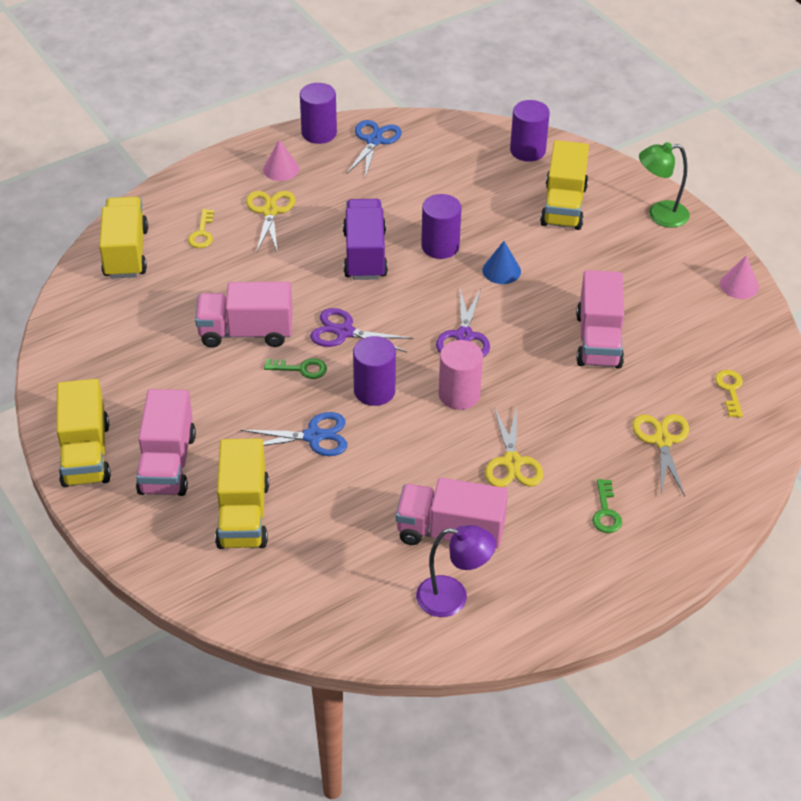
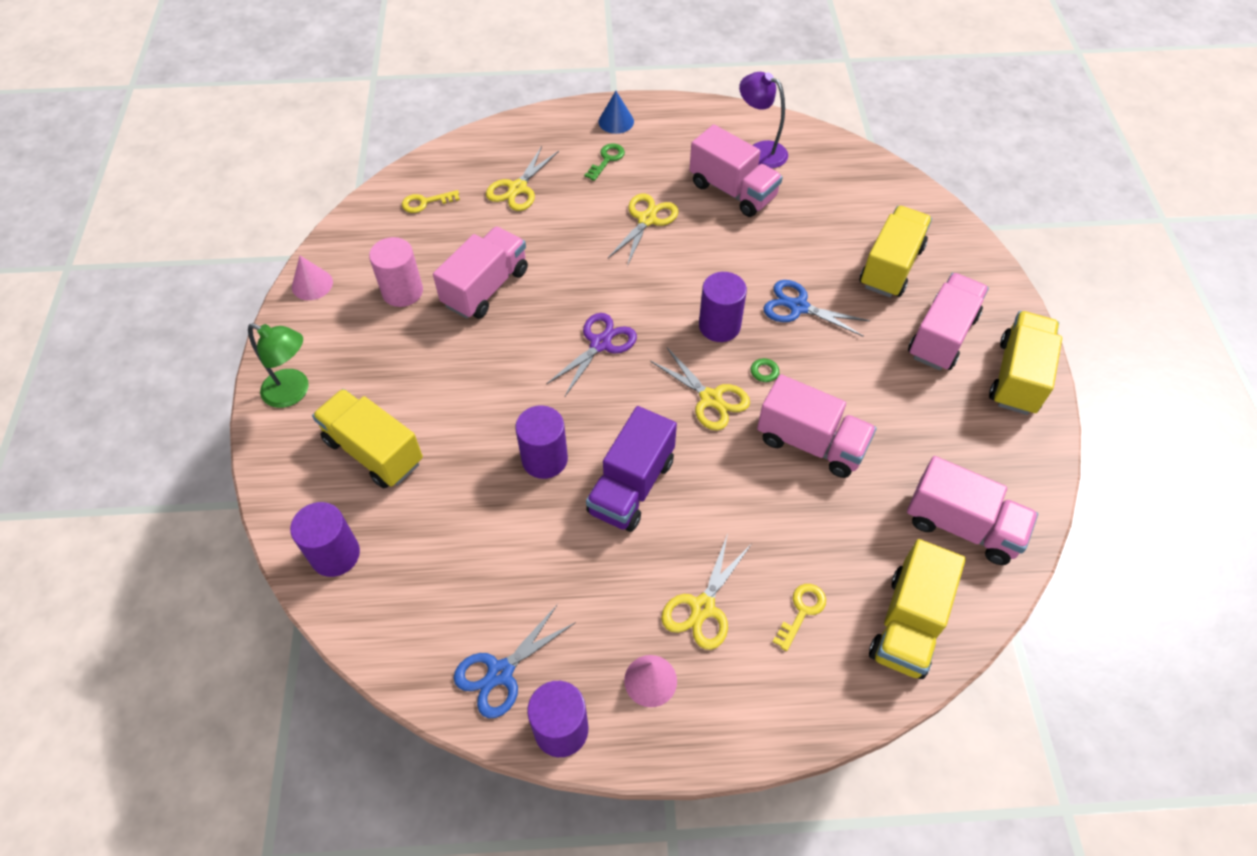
camera: 150 degrees left, 10 degrees up
purple scissors [310,308,413,353] -> yellow scissors [650,348,750,431]
pink cylinder [439,340,483,410] -> pink cylinder moved to [369,237,423,307]
blue cone [482,241,521,284] -> blue cone moved to [598,91,634,134]
yellow truck [540,140,589,230] -> yellow truck turned 90 degrees counterclockwise [312,389,423,488]
yellow key [715,370,743,417] -> yellow key turned 45 degrees clockwise [402,190,460,213]
none -> pink truck [907,456,1038,565]

